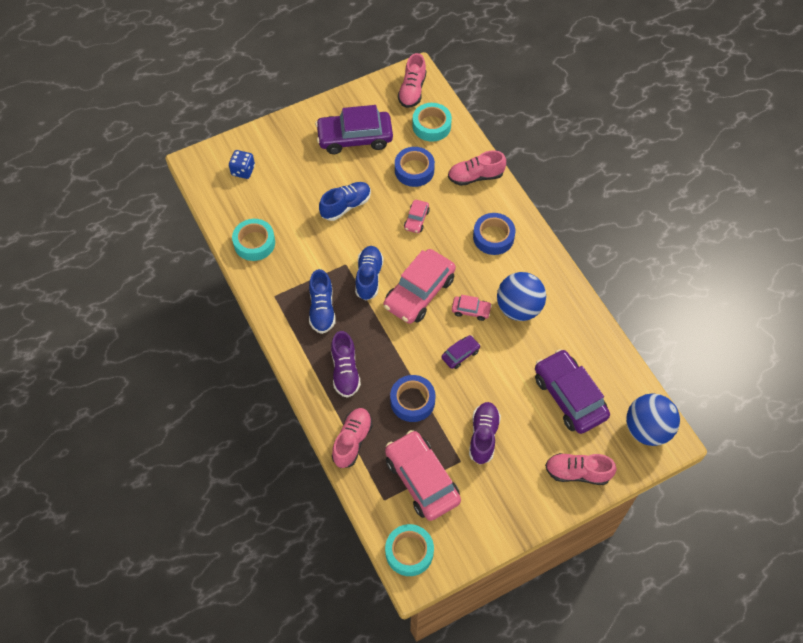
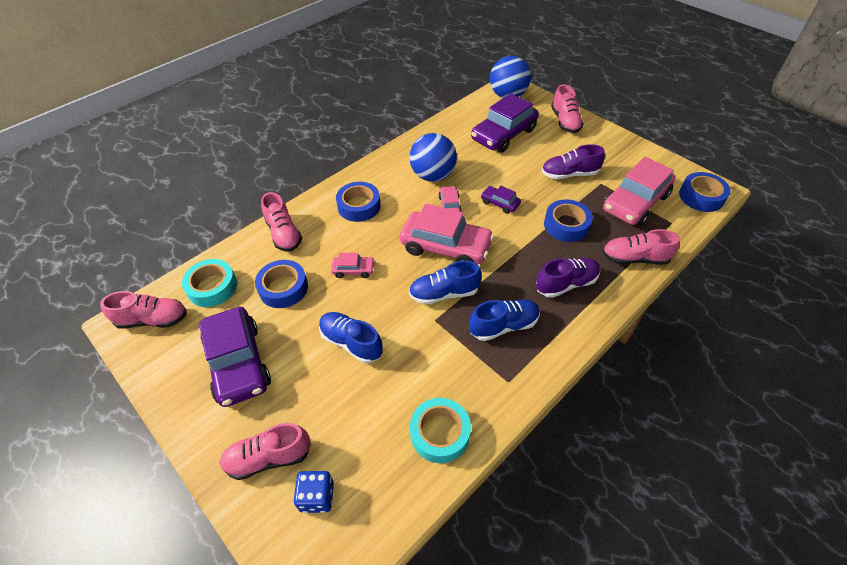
camera: 105 degrees left, 10 degrees down
turquoise tape [385,524,434,576] -> blue tape [679,172,731,212]
none -> pink shoe [219,423,311,480]

